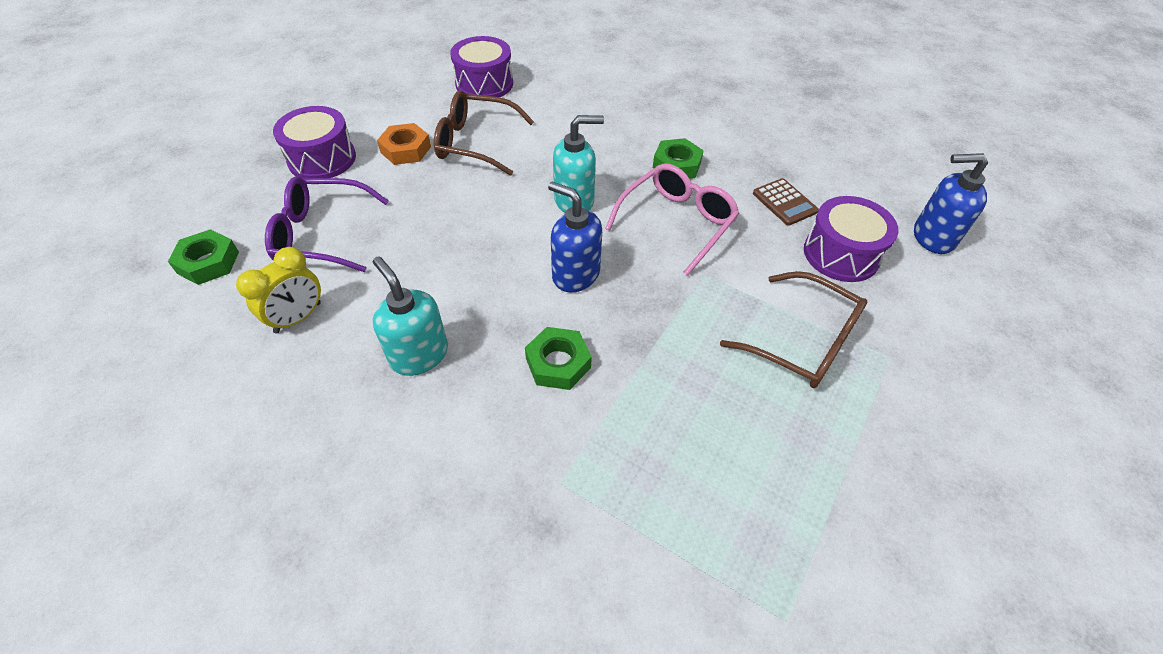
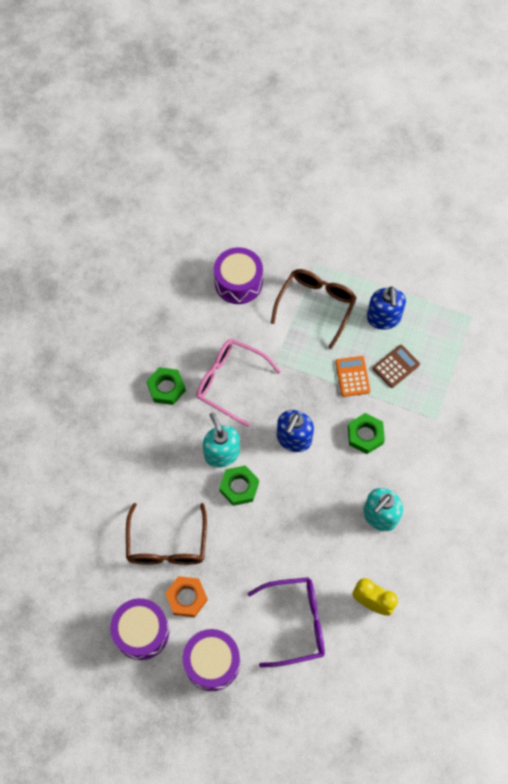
camera: 100 degrees left, 15 degrees up
green nut [168,229,239,285] -> green nut moved to [219,465,259,506]
purple glasses [265,176,389,272] -> purple glasses turned 90 degrees counterclockwise [247,577,325,667]
purple drum [450,36,513,97] -> purple drum moved to [110,598,169,660]
brown calculator [753,178,819,225] -> brown calculator moved to [373,345,420,388]
blue soap dispenser [914,153,988,254] -> blue soap dispenser moved to [367,286,406,330]
none -> orange calculator [335,356,371,397]

